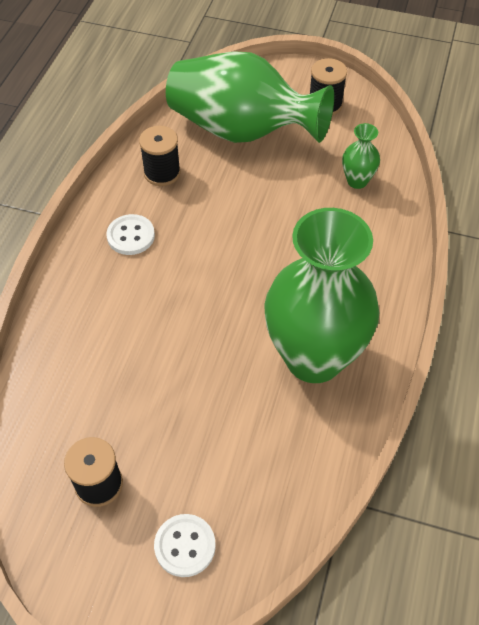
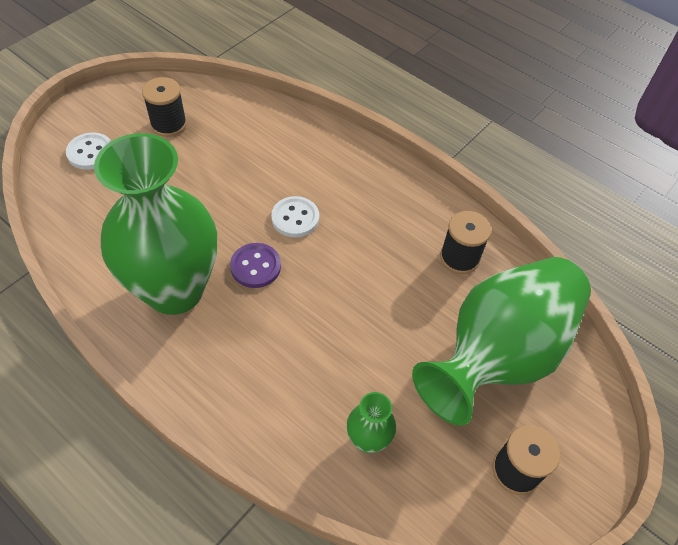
camera: 110 degrees right, 0 degrees up
white button [106,214,155,255] -> white button moved to [271,196,319,237]
none -> purple button [230,243,281,288]

